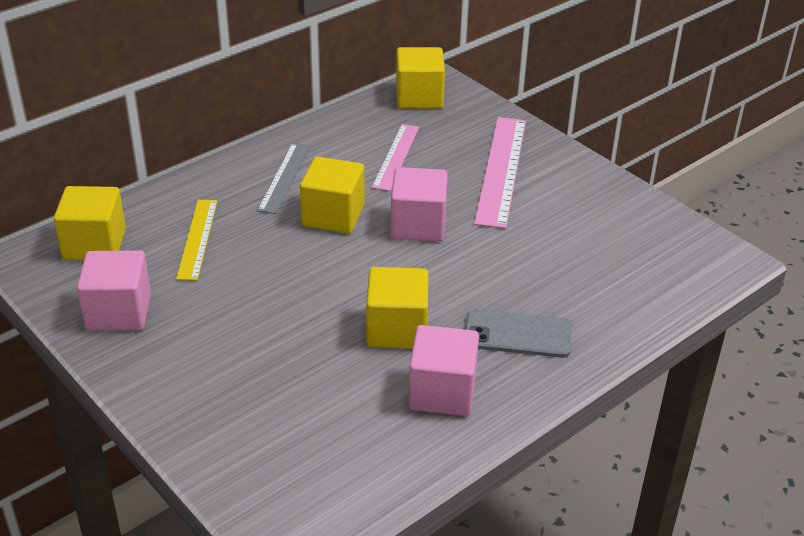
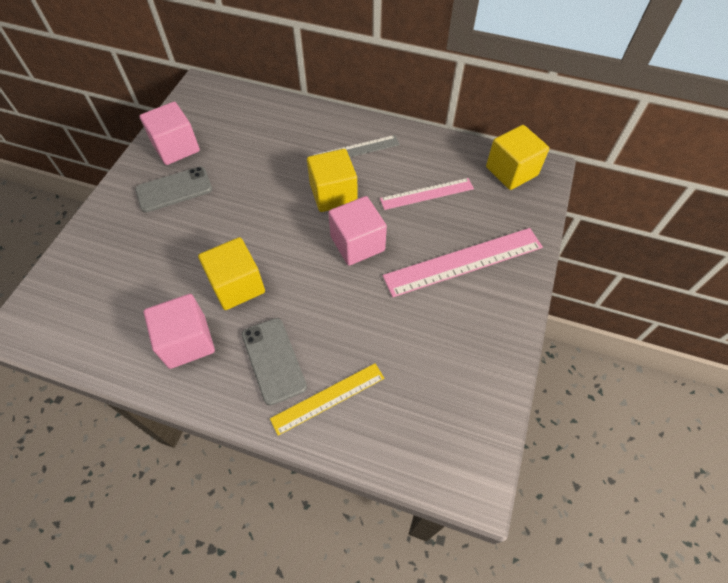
camera: 60 degrees right, 20 degrees up
yellow cube [54,186,126,260] -> none
yellow ruler [176,200,218,281] -> yellow ruler moved to [270,363,384,436]
none -> grey phone [135,166,212,212]

